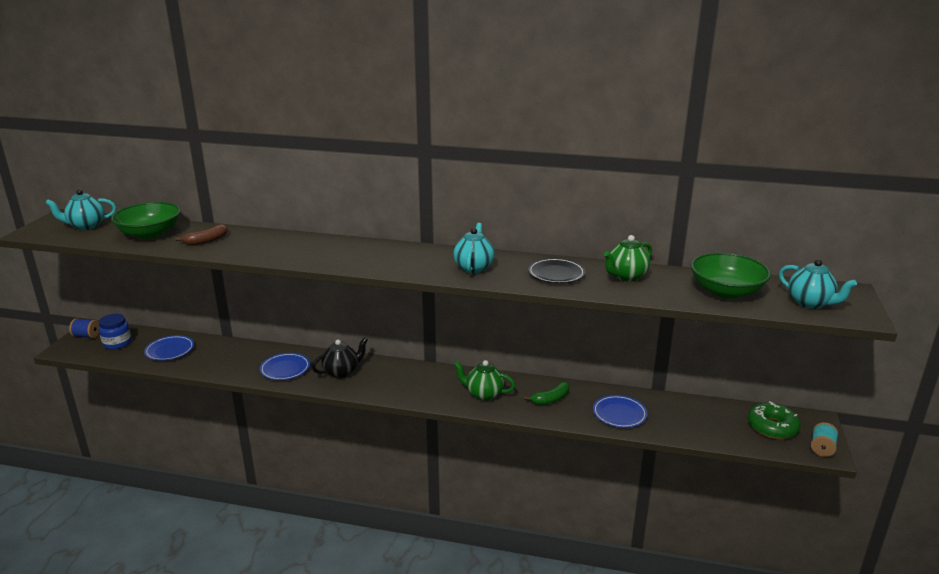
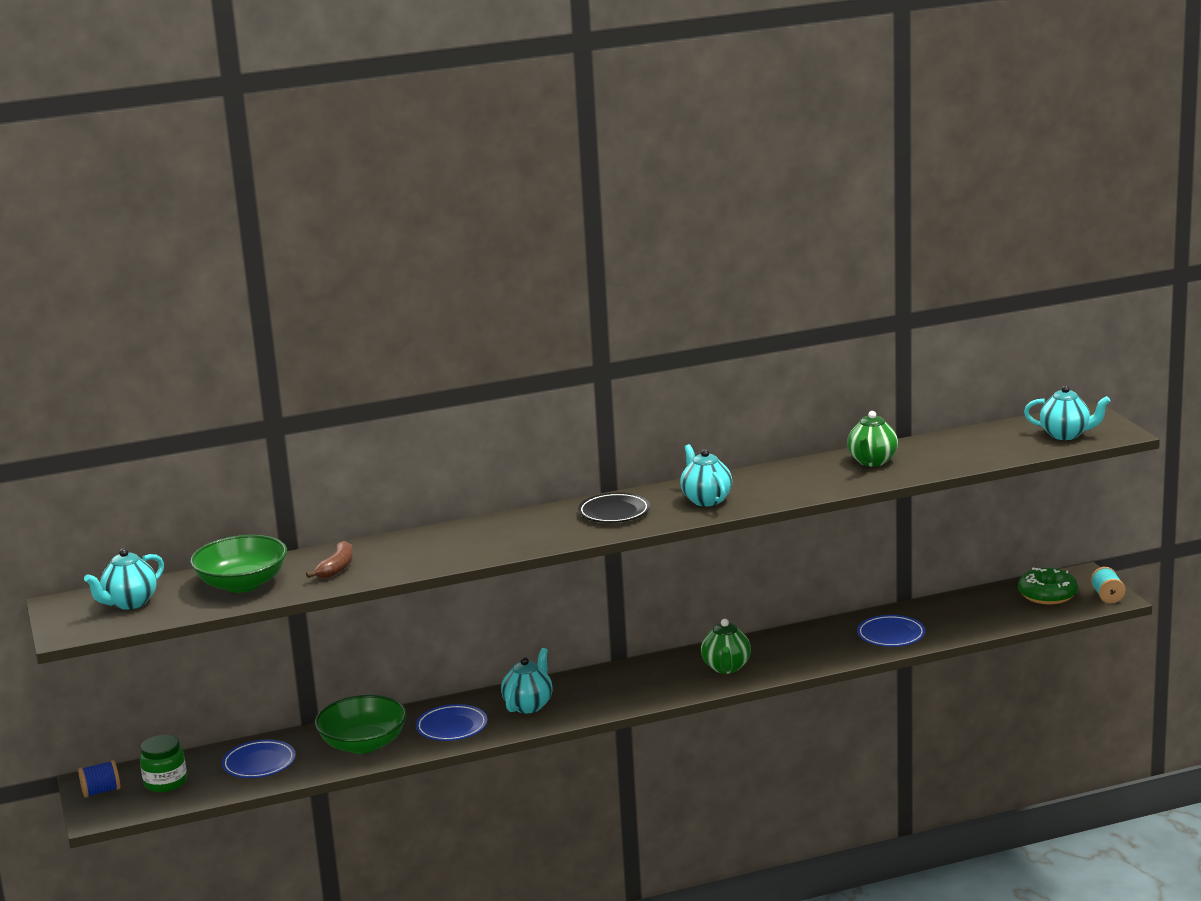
camera: 30 degrees left, 5 degrees down
blue jar [99,314,132,350] -> green jar [140,735,187,792]
black teapot [312,337,368,378] -> turquoise teapot [501,648,553,713]
green teapot [454,360,515,401] -> green teapot turned 75 degrees counterclockwise [701,619,751,674]
green banana [524,382,569,405] -> none
black plate [528,258,586,284] -> black plate moved to [578,492,650,523]
green bowl [691,253,771,299] -> green bowl moved to [315,695,407,754]

